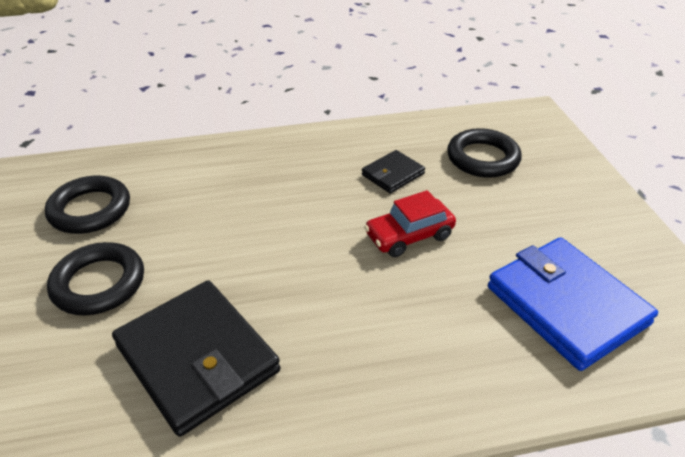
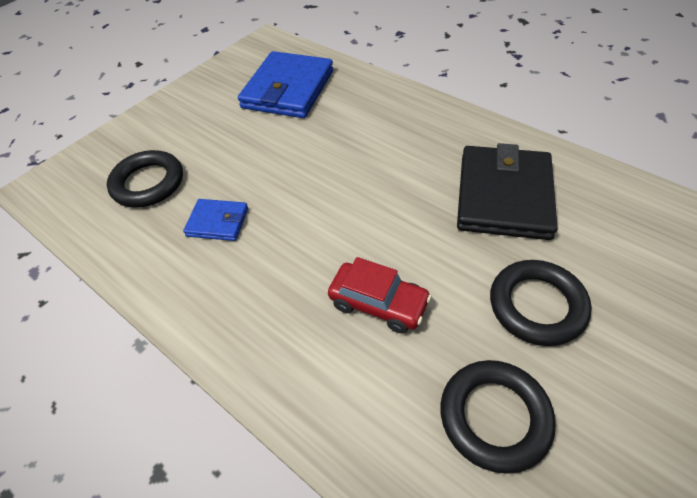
camera: 125 degrees left, 10 degrees up
black wallet [362,150,425,194] -> blue wallet [183,199,248,241]
red car [364,190,456,257] -> red car moved to [328,257,432,333]

